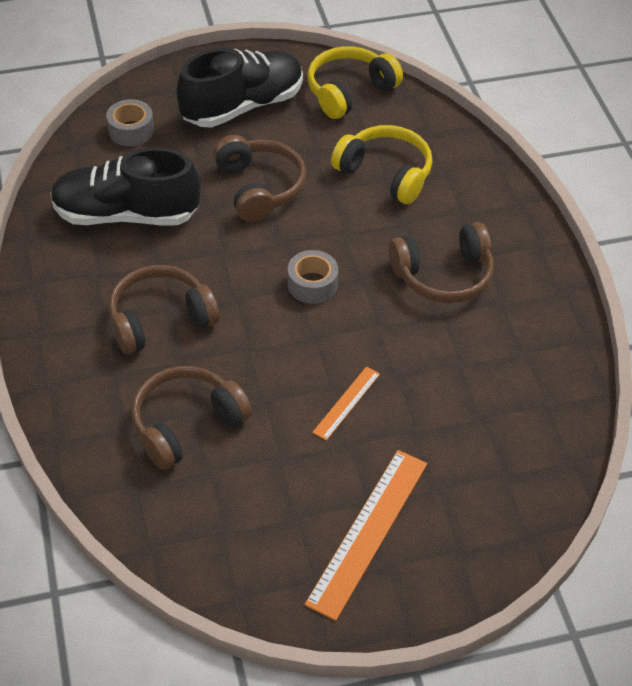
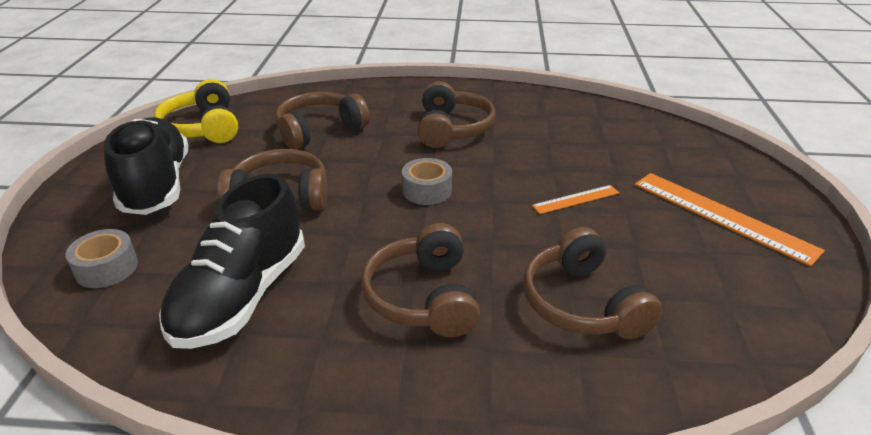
camera: 70 degrees left, 15 degrees down
orange ruler [312,366,380,441] -> orange ruler turned 75 degrees counterclockwise [532,185,619,214]
yellow headphones [331,125,432,204] -> brown headphones [275,92,370,150]

